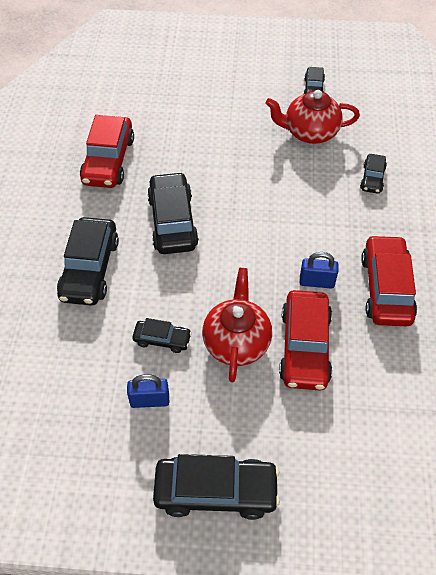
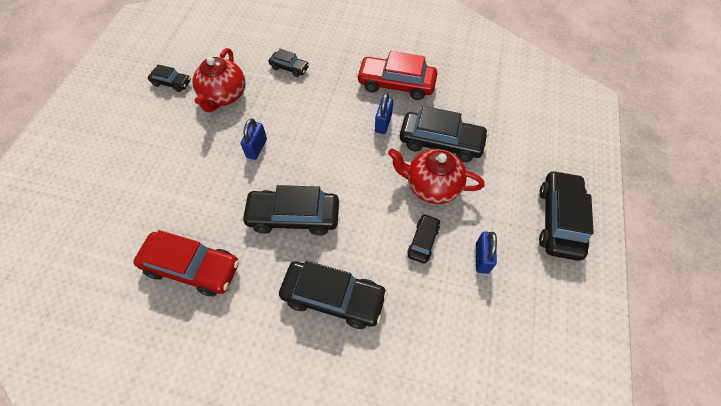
camera: 80 degrees left, 5 degrees up
red car [279,290,332,390] -> black car [400,106,489,162]
none -> blue padlock [241,118,267,160]

